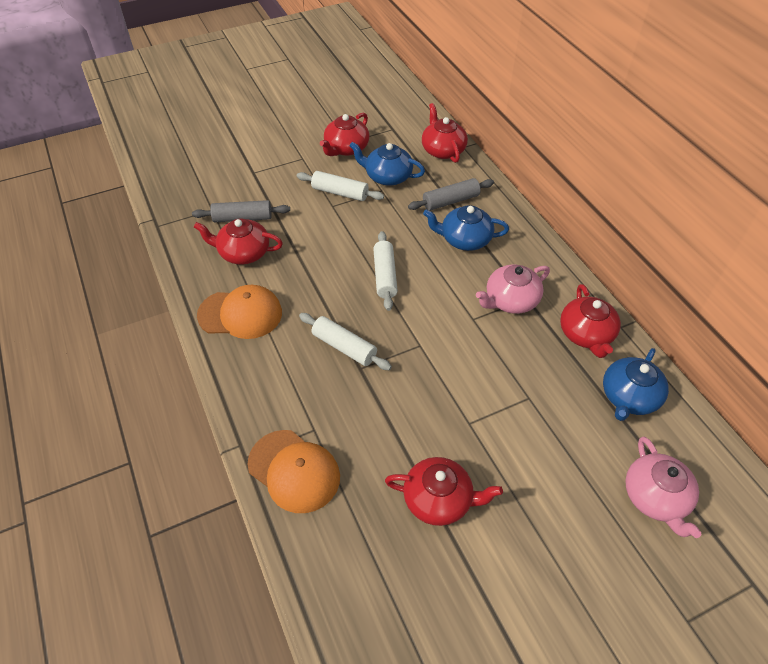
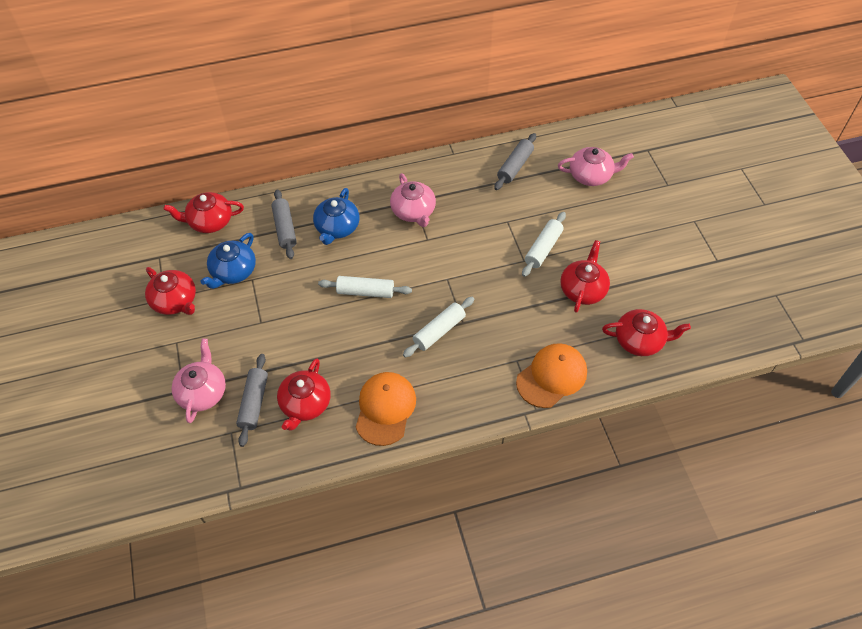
camera: 80 degrees left, 5 degrees up
white rolling pin [297,171,384,201] -> white rolling pin moved to [522,212,566,277]
red teapot [560,284,621,358] -> red teapot moved to [602,309,691,356]
blue teapot [603,348,669,421] -> grey rolling pin [494,133,536,190]
none -> pink teapot [171,339,226,423]

